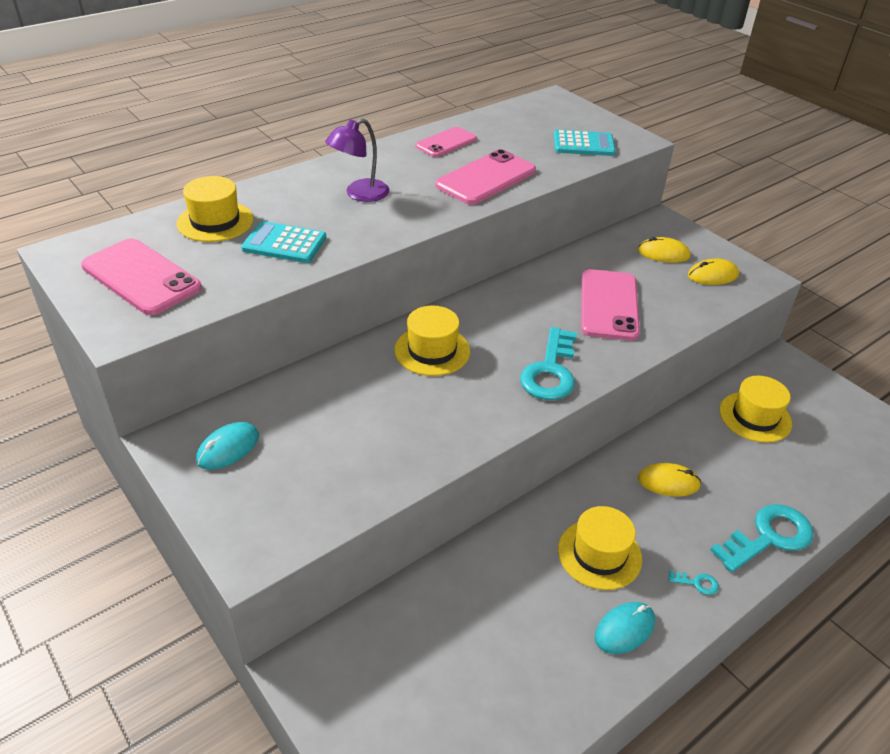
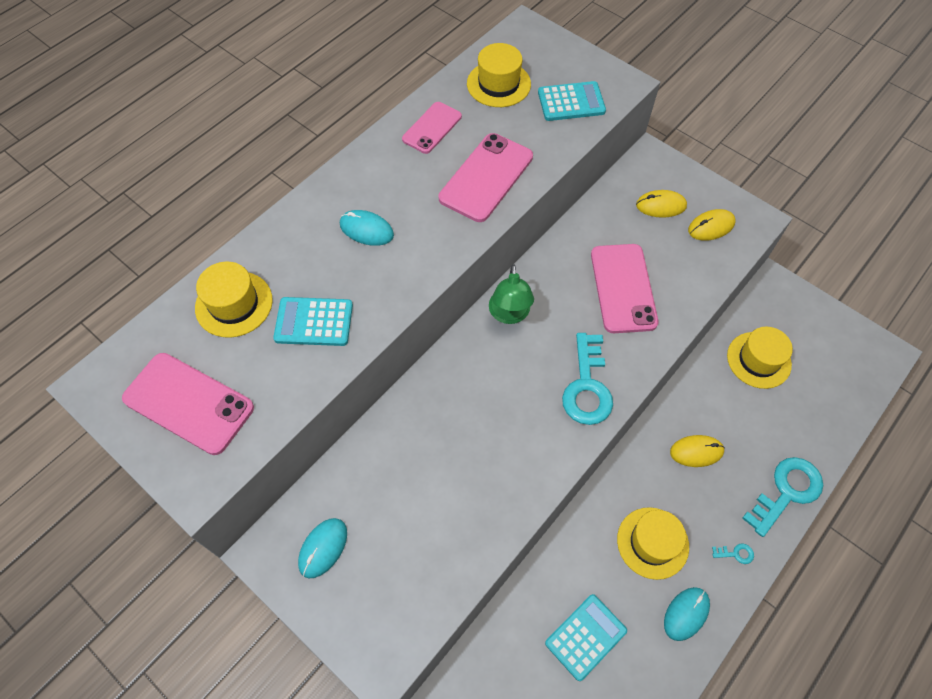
camera: 10 degrees left, 20 degrees up
purple lamp [325,118,390,202] -> turquoise mouse [340,210,394,246]
yellow hat [394,305,470,376] -> yellow hat moved to [467,43,531,107]
none -> green lamp [489,264,534,324]
none -> turquoise calculator [545,594,627,681]

